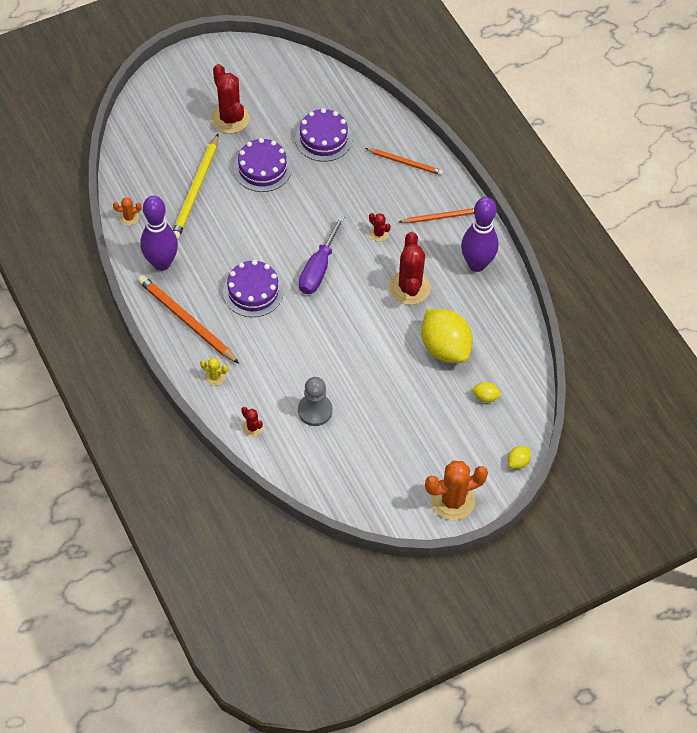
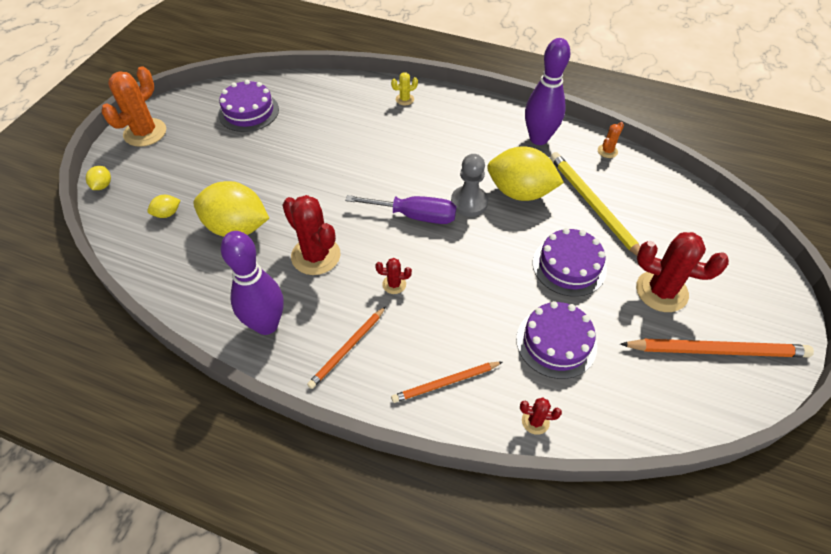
camera: 140 degrees right, 5 degrees down
orange pencil [138,275,239,364] -> orange pencil moved to [620,339,814,358]
purple cake [223,260,284,317] -> purple cake moved to [218,80,279,132]
red cactus [241,407,263,437] -> red cactus moved to [520,397,562,435]
grey pawn [298,377,333,426] -> grey pawn moved to [451,154,488,217]
purple screwdriver [299,216,345,294] -> purple screwdriver turned 120 degrees clockwise [345,195,456,224]
none -> yellow lemon [487,147,564,201]

